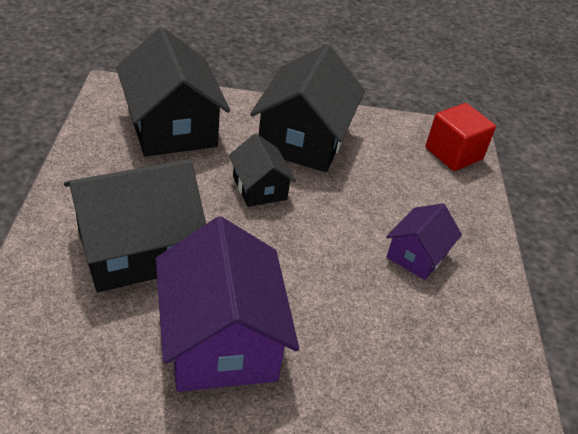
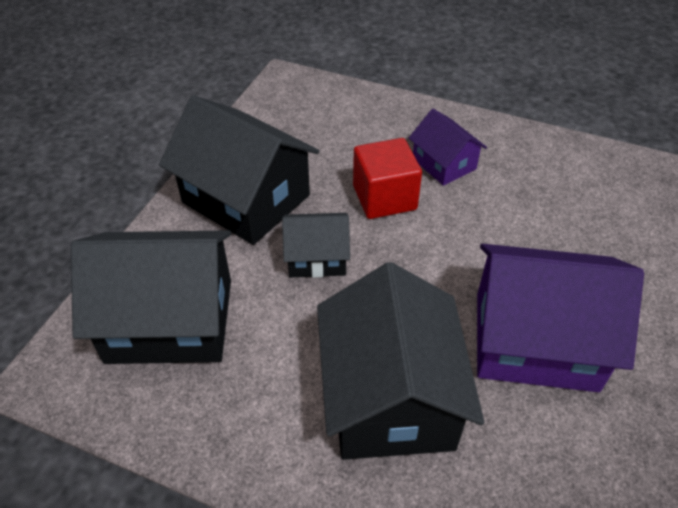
camera: 65 degrees left, 5 degrees up
red cube [425,103,496,171] -> red cube moved to [353,138,422,219]

